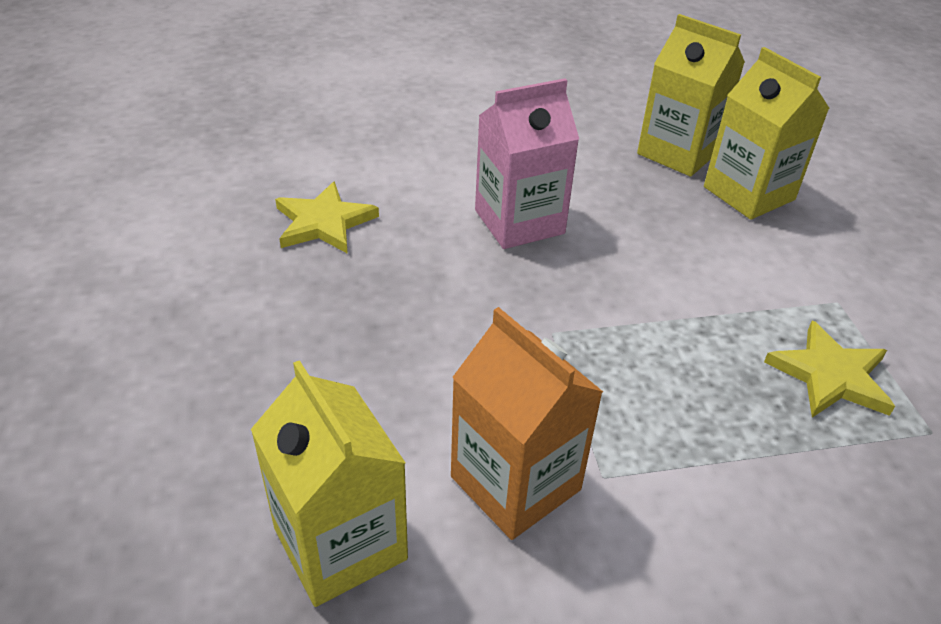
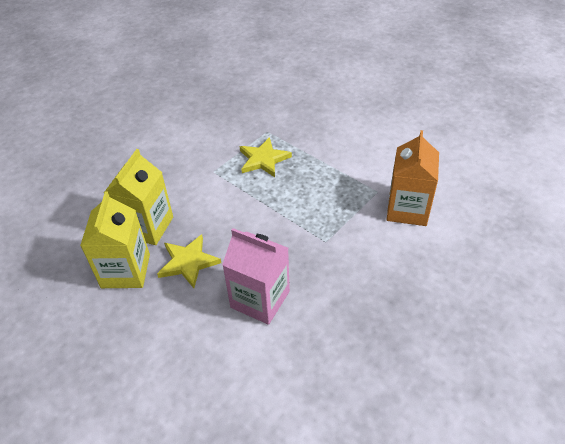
camera: 125 degrees left, 5 degrees up
yellow carton [251,360,408,607] -> none
yellow star [275,181,379,254] -> yellow star moved to [157,234,221,288]

